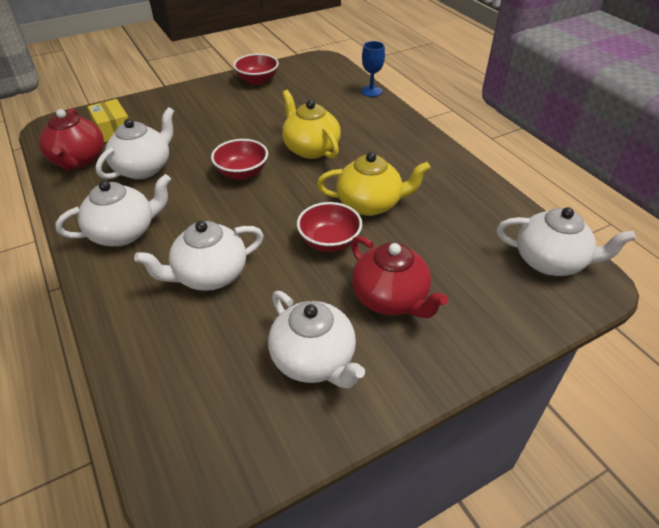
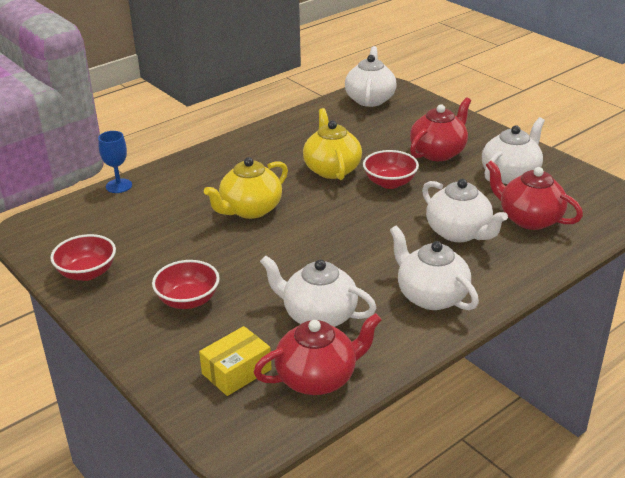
camera: 100 degrees left, 10 degrees down
red bowl [211,139,268,180] -> red bowl moved to [152,260,220,309]
none -> red teapot [486,160,583,230]

